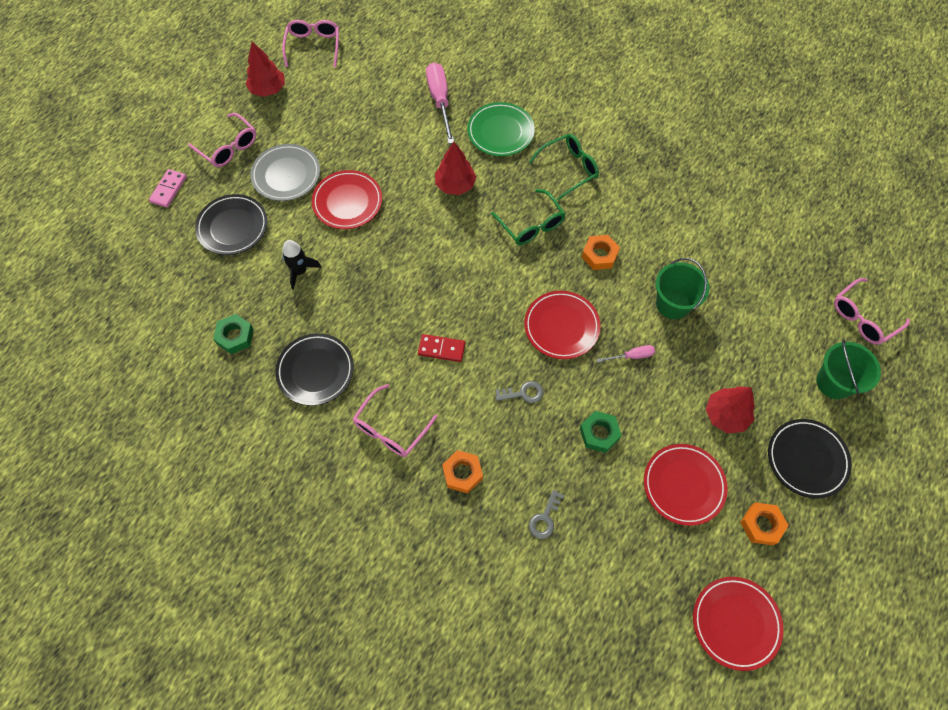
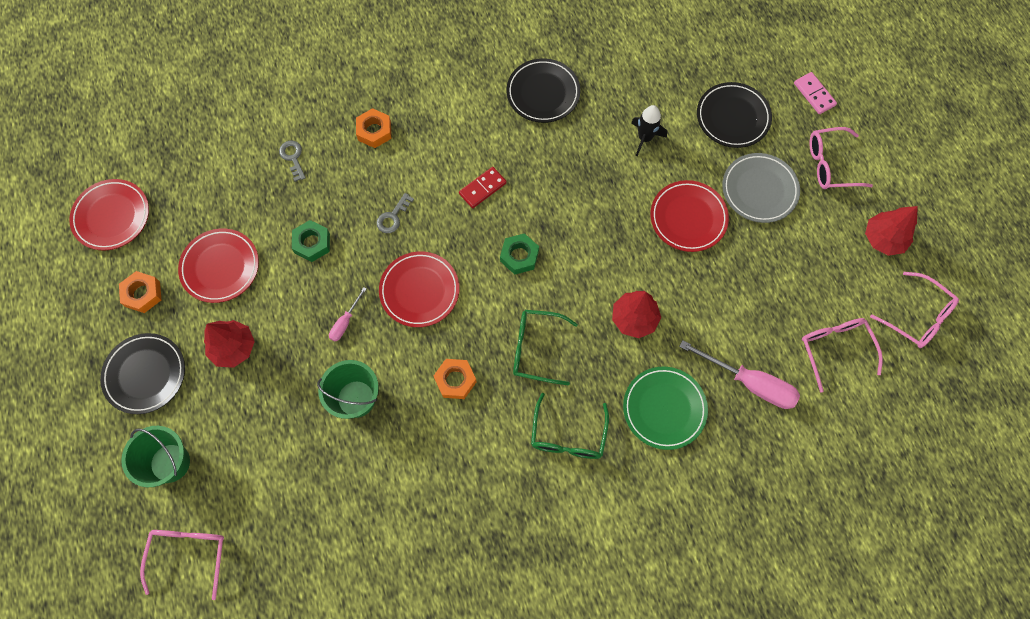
camera: 130 degrees right, 5 degrees up
green nut [213,314,254,354] -> green nut moved to [500,233,539,275]
pink glasses [353,384,437,457] -> pink glasses moved to [802,318,883,393]

